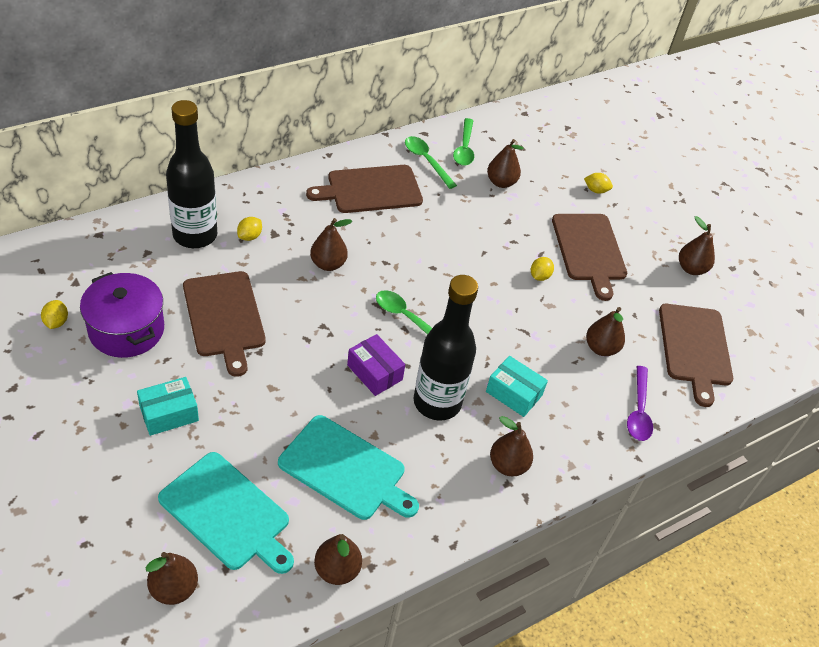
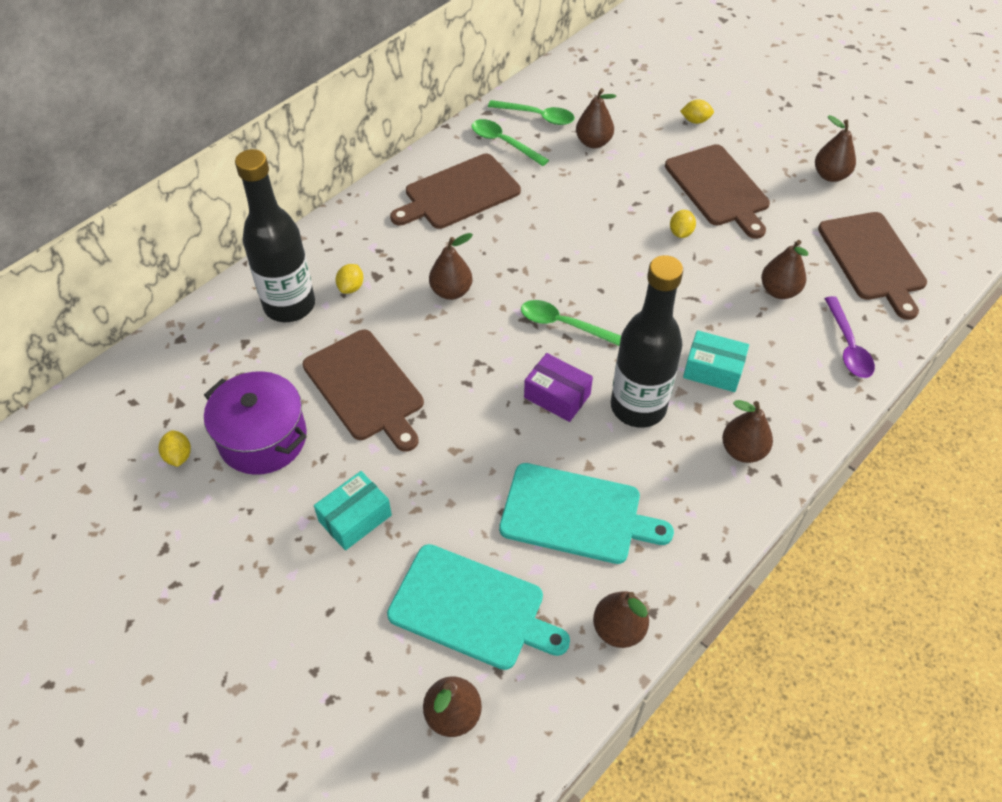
camera: 10 degrees left, 5 degrees up
green spoon [453,118,474,166] -> green spoon turned 60 degrees counterclockwise [488,100,574,125]

